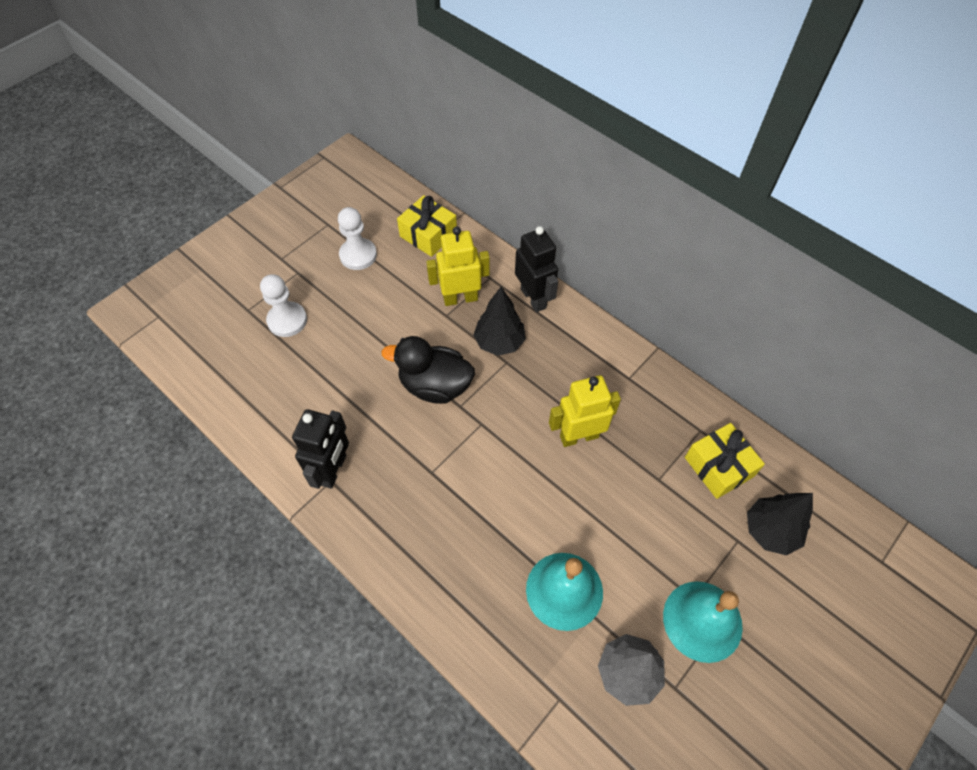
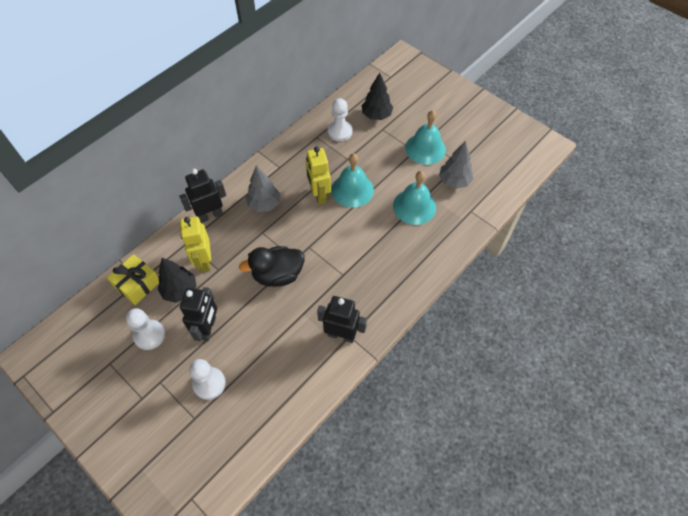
camera: 90 degrees left, 0 degrees up
black duck [382,336,475,404] -> black duck turned 60 degrees clockwise [239,246,305,287]
black tree [474,287,526,356] -> black tree moved to [158,258,197,303]
yellow gift [685,423,765,499] -> white pawn [328,98,353,141]
none -> black robot [180,287,217,341]
none -> grey tree [245,165,281,212]
none -> turquoise bell [332,153,374,208]

